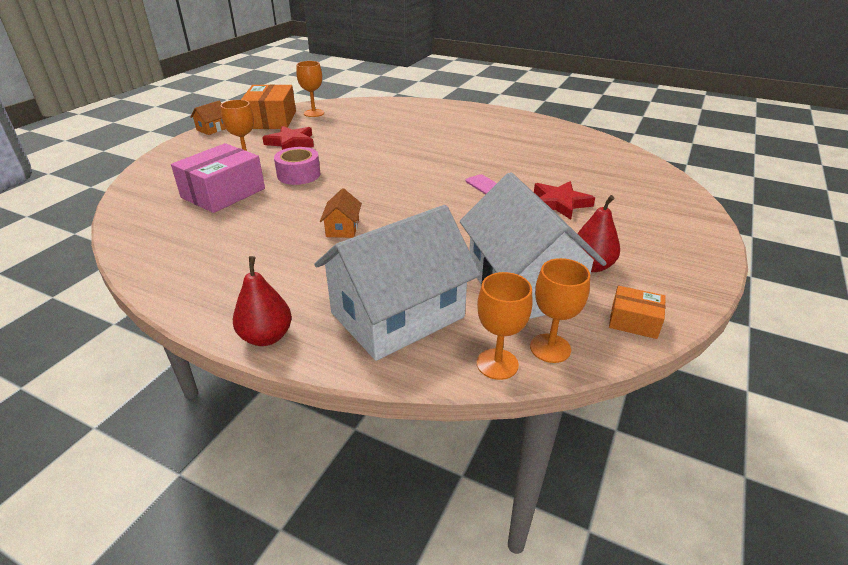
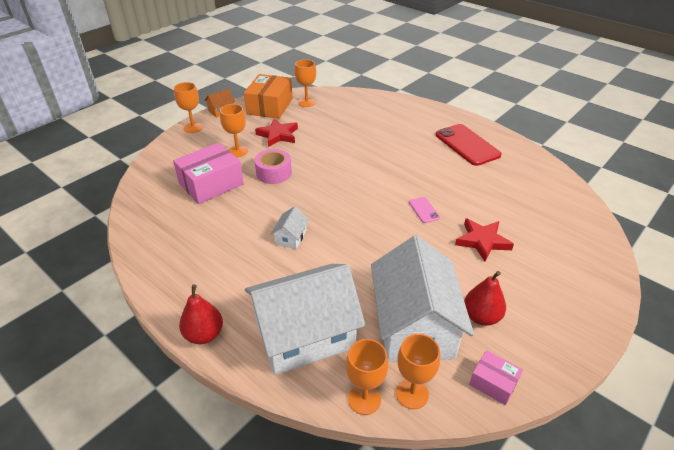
camera: 15 degrees right, 5 degrees up
orange house [320,188,362,238] -> white house [271,206,309,249]
orange box [609,286,666,339] -> pink box [469,350,523,405]
none -> orange goblet [174,82,203,133]
none -> red phone [436,124,502,166]

